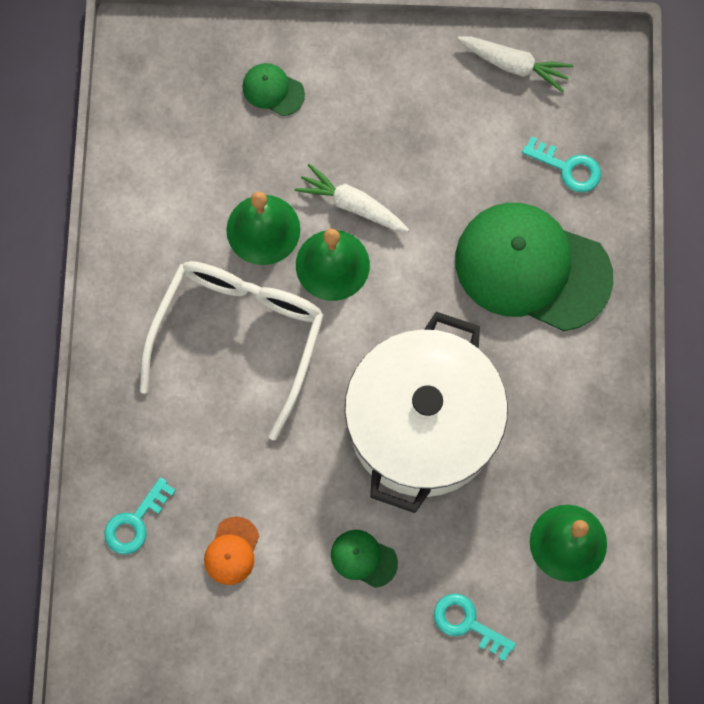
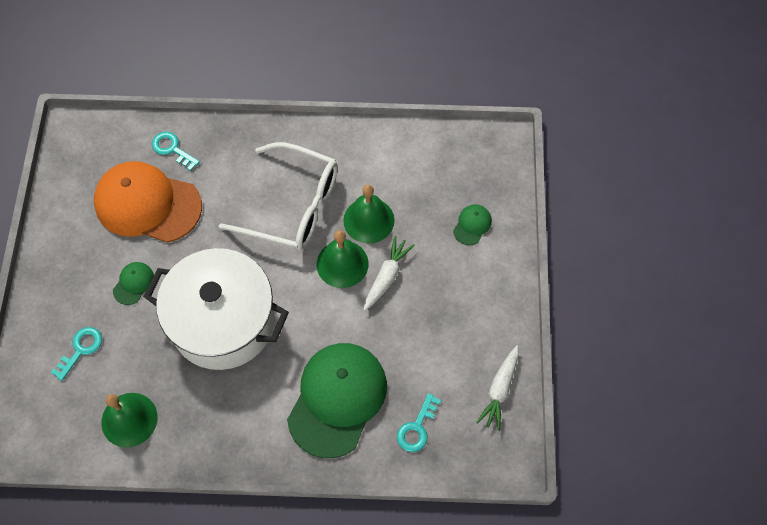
camera: 90 degrees right, 10 degrees down
orange cap [204,516,259,585] -> orange cap [94,161,202,243], size x2.42

